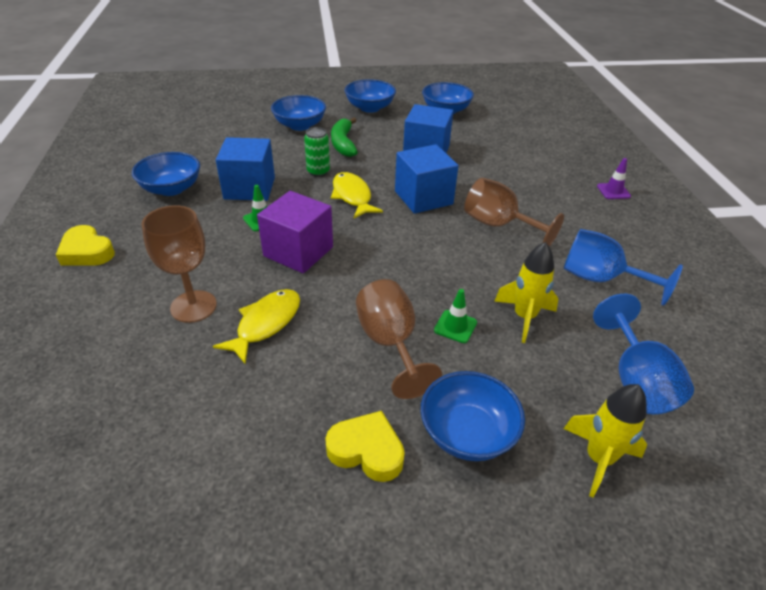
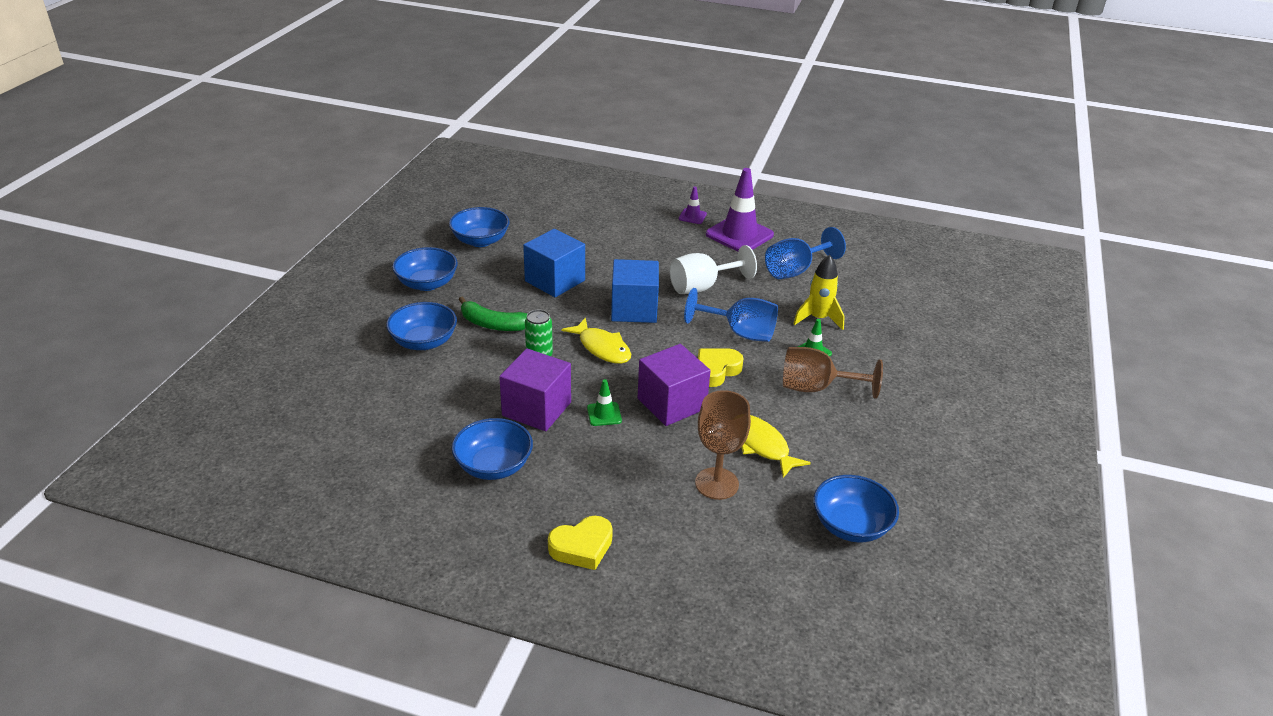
camera: 65 degrees left, 5 degrees down
blue cube [216,137,275,201] -> purple cube [499,348,571,431]
yellow heart [325,411,405,482] -> yellow heart moved to [698,348,744,387]
yellow fish [331,172,383,218] -> yellow fish turned 135 degrees counterclockwise [561,318,631,364]
blue bowl [420,371,525,461] -> blue bowl moved to [814,475,899,542]
brown goblet [464,178,564,247] -> white goblet [670,245,757,294]
yellow rocket [564,384,647,498] -> none
blue goblet [593,294,694,414] -> blue goblet moved to [684,288,778,342]
none -> purple traffic cone [706,168,774,252]

